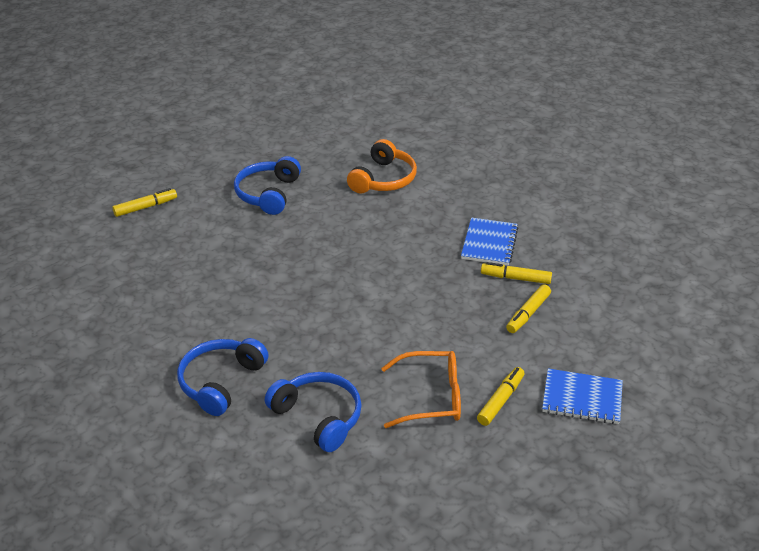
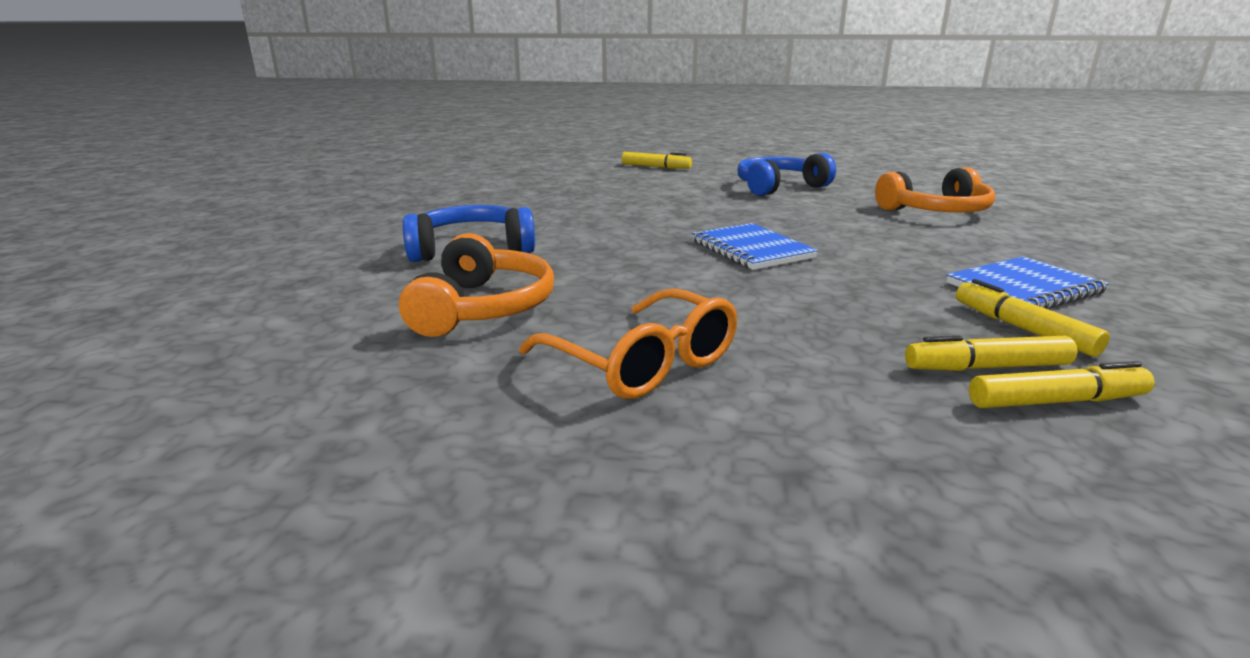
camera: 50 degrees right, 15 degrees down
blue headphones [265,372,362,452] -> orange headphones [399,233,554,337]
yellow marker [477,367,525,426] -> yellow marker moved to [969,361,1155,408]
blue notebook [542,369,623,424] -> blue notebook moved to [692,223,818,270]

